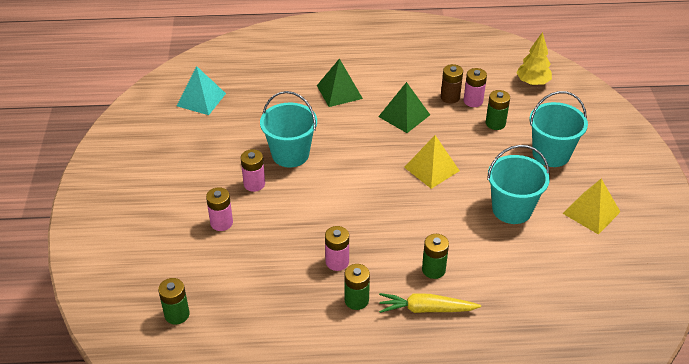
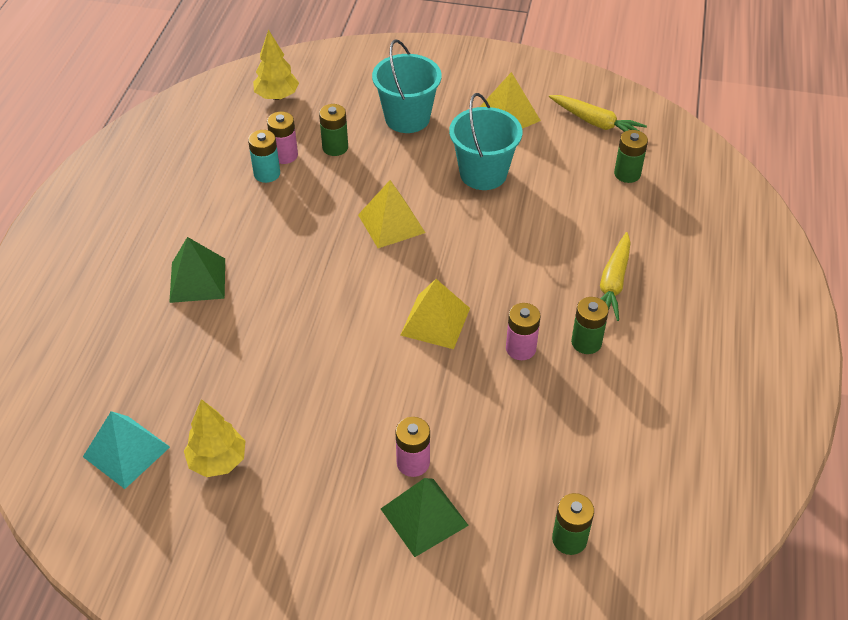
camera: 75 degrees left, 5 degrees up
pink battery [241,149,265,192] -> none
turquoise bucket [260,91,317,167] -> none
green pyramid [378,82,430,133] -> green pyramid moved to [381,478,469,557]
green battery [422,234,449,279] -> green battery moved to [614,130,648,183]
brown battery [441,64,463,104] -> turquoise battery [248,130,280,183]
none -> yellow tree [184,399,245,477]
none -> yellow pyramid [401,279,470,349]
none -> yellow carrot [549,95,647,132]

